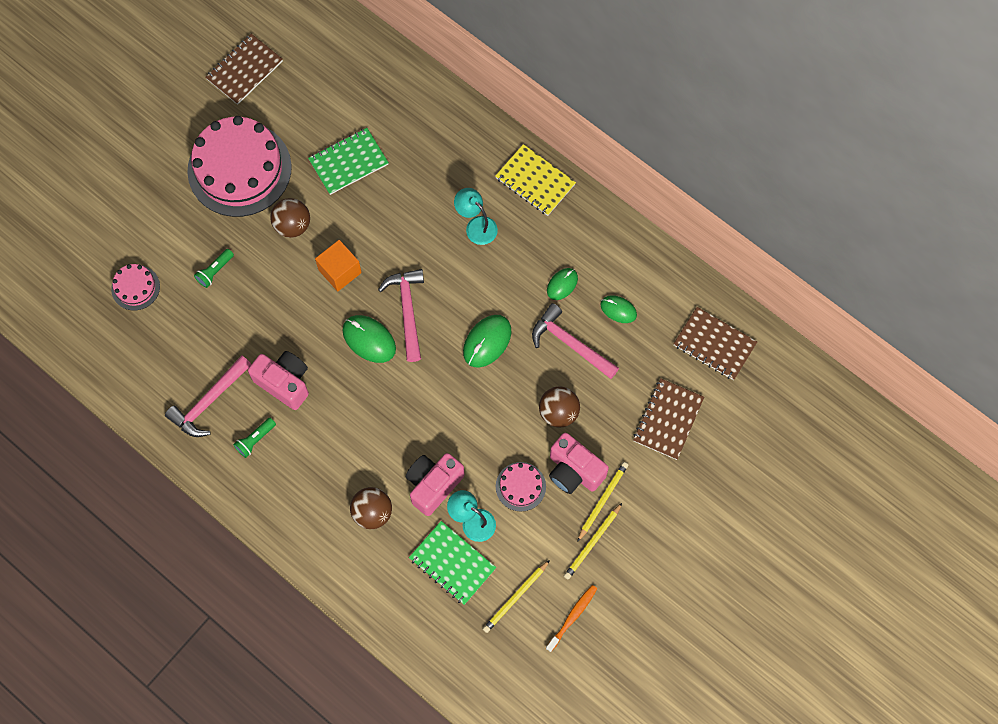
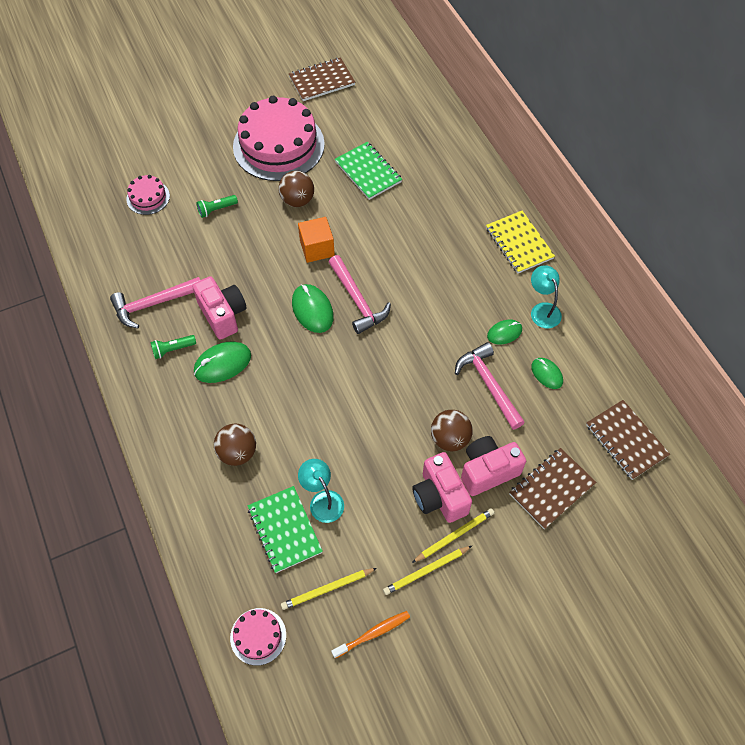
camera: 25 degrees right, 10 degrees down
green notebook [308,128,389,195] -> green notebook turned 60 degrees clockwise [335,142,402,200]
pink hammer [378,269,424,362] -> pink hammer turned 135 degrees clockwise [329,255,391,334]
pink camera [406,453,465,516] -> pink camera moved to [461,436,526,496]
turquoise lamp [454,188,498,245] -> turquoise lamp moved to [531,265,562,328]
green mouse [463,315,512,368] -> green mouse moved to [194,341,251,383]
pink cake [496,462,546,512] -> pink cake moved to [230,608,286,666]

